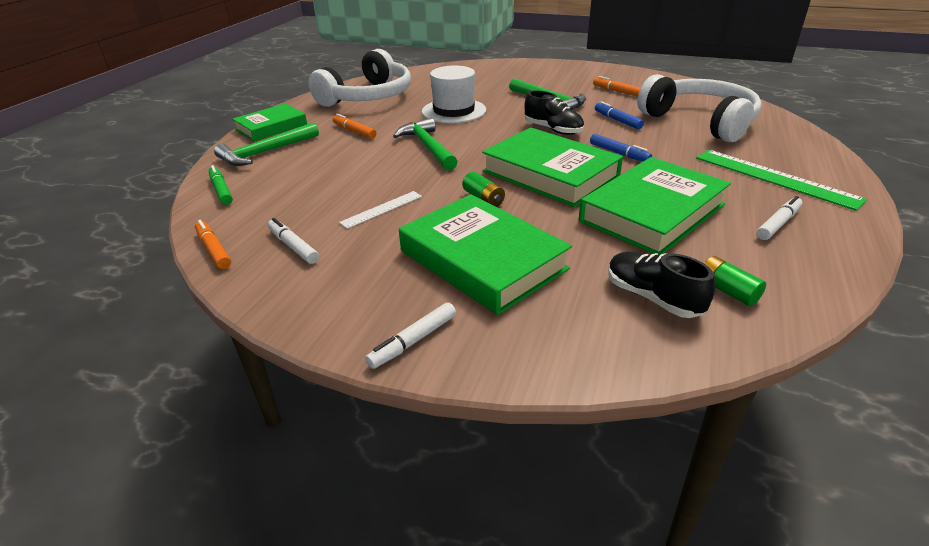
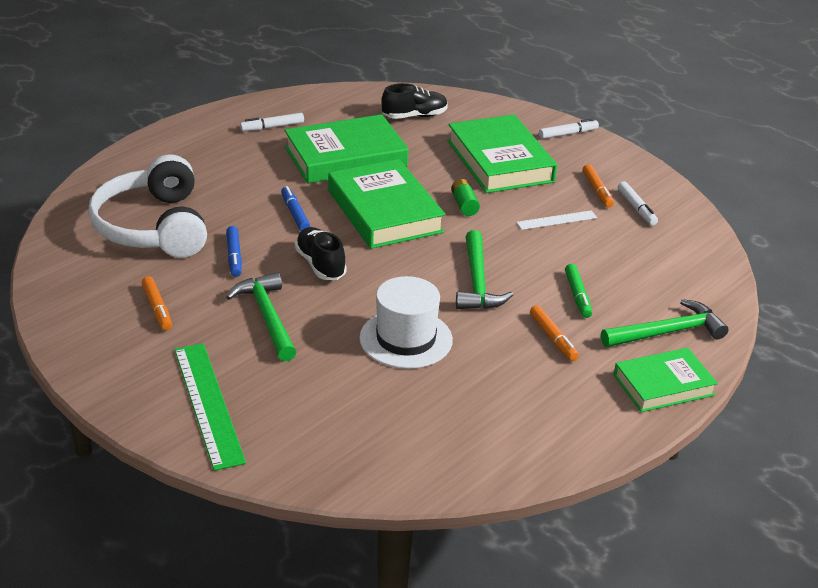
camera: 160 degrees left, 0 degrees up
orange marker [195,220,231,269] -> orange marker moved to [583,164,614,208]
green marker [209,165,233,205] -> green marker moved to [565,264,592,318]
white headphones [308,49,411,107] -> none
black shoe [608,252,715,318] -> black shoe turned 90 degrees counterclockwise [381,83,448,119]
green ruler [696,150,867,211] -> green ruler moved to [174,344,246,471]
green battery [704,256,766,306] -> none

